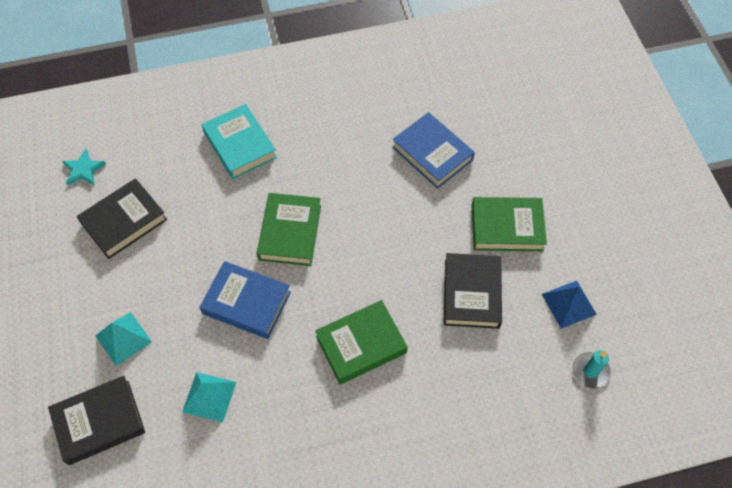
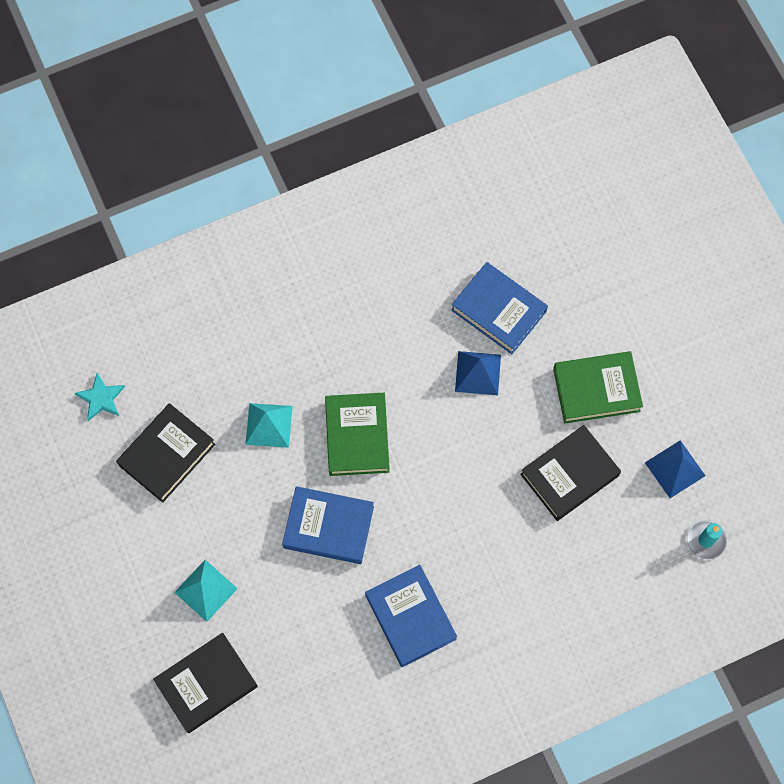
camera: 10 degrees left, 10 degrees up
turquoise pyramid [182,372,236,422] -> turquoise pyramid moved to [245,403,293,448]
turquoise book [202,104,277,179] -> none
green book [315,300,408,385] -> none
black book [444,253,502,329] -> black book turned 60 degrees clockwise [520,425,621,521]
none -> blue book [365,565,457,667]
none -> blue pyramid [455,351,501,395]

